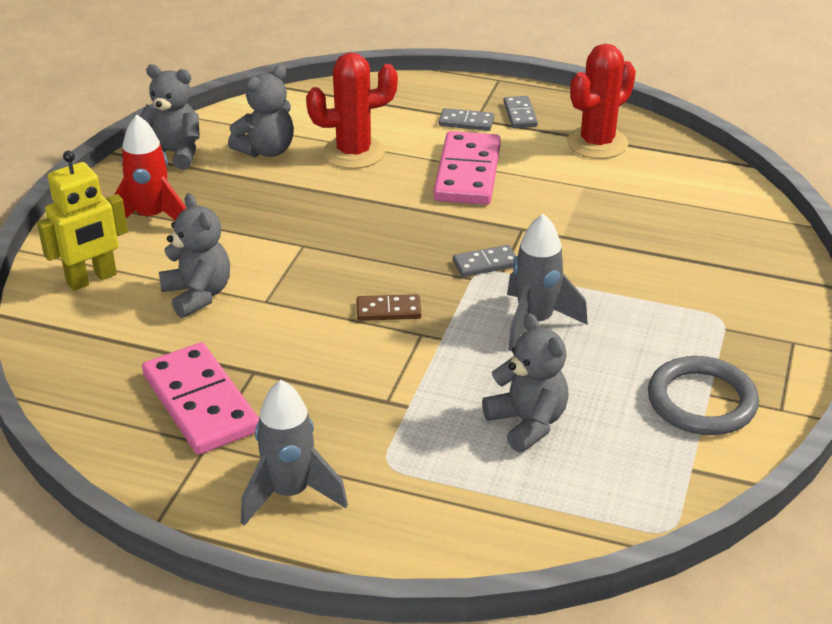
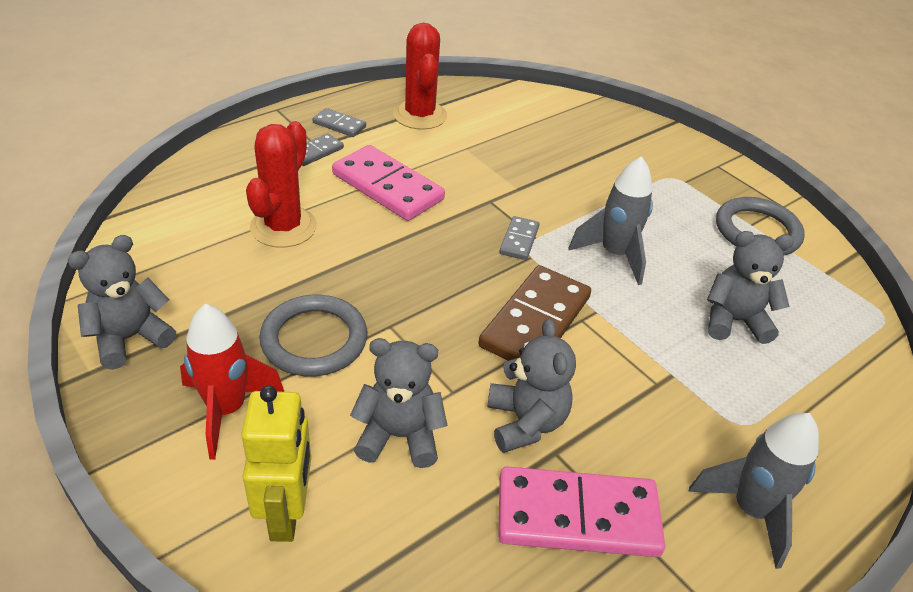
camera: 60 degrees left, 5 degrees up
grey teddy bear [228,66,294,157] -> grey teddy bear moved to [487,319,576,453]
brown domino [356,294,421,321] -> brown domino [478,265,591,361], size x2.02
none -> grey ring [259,294,367,376]

